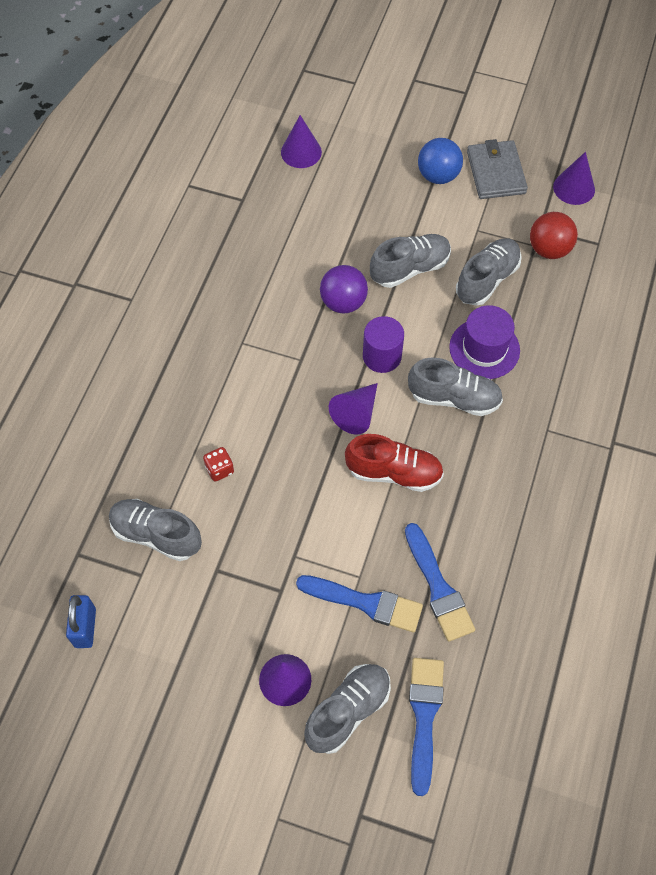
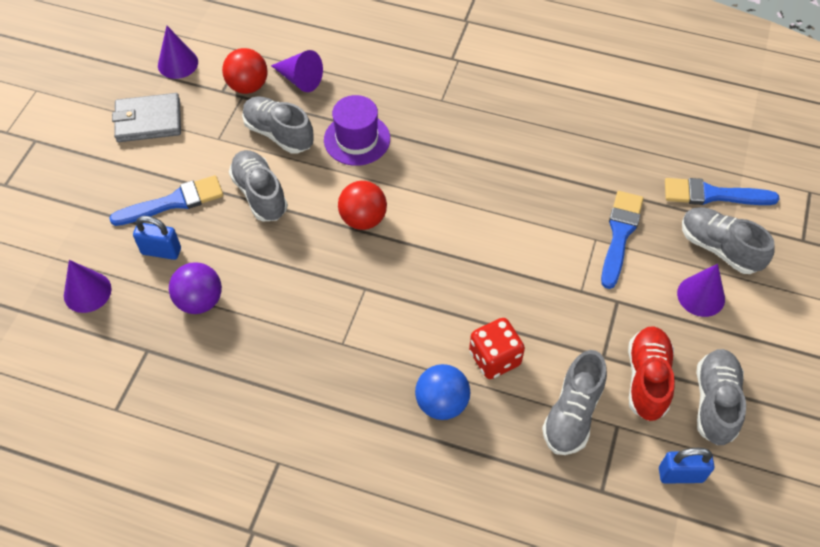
camera: 90 degrees left, 5 degrees down
red dice [203,447,234,481] -> red dice [469,318,525,379], size x1.70
purple ball [320,265,368,313] -> purple ball moved to [169,262,222,314]
purple cone [329,383,378,435] -> purple cone moved to [271,50,323,92]
red shoe [345,434,444,492] -> red shoe moved to [628,326,675,421]
purple cylinder [363,316,404,373] -> red ball [338,181,387,230]
blue brush [405,523,475,642] -> blue brush moved to [109,175,223,226]
grey shoe [408,358,503,416] -> grey shoe moved to [697,349,746,445]
blue ball [418,138,463,184] -> blue ball moved to [415,364,470,420]
none -> blue padlock [133,216,181,260]

